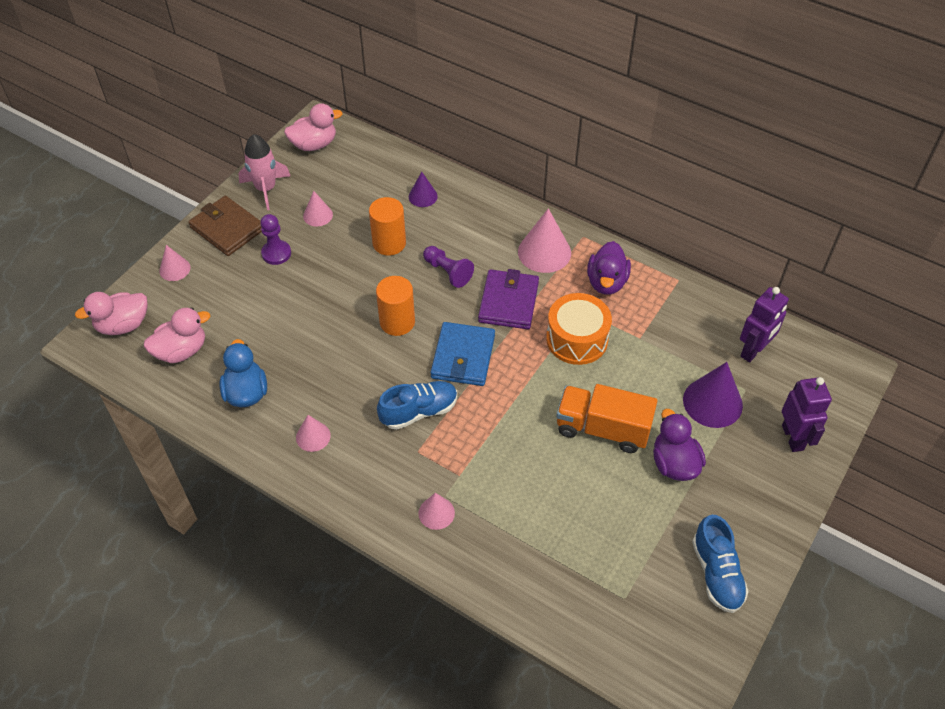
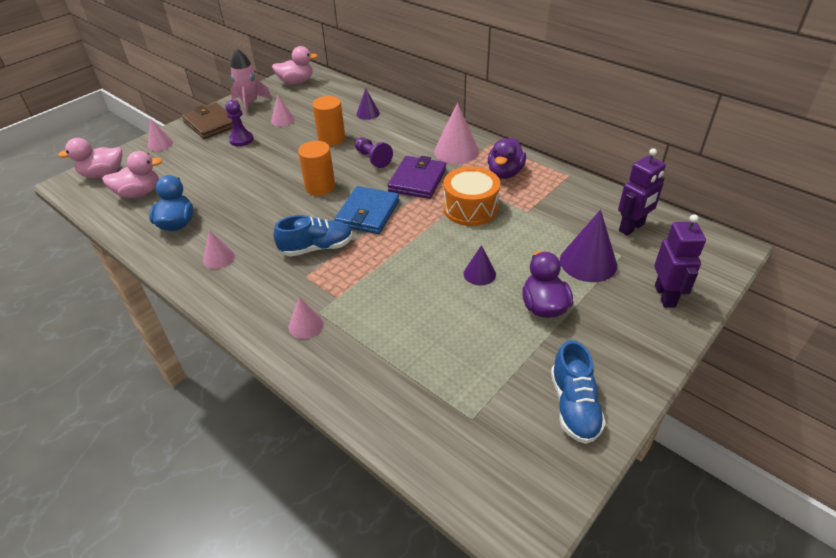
camera: 10 degrees right, 10 degrees down
orange truck [556,384,657,453] -> purple cone [464,245,496,286]

